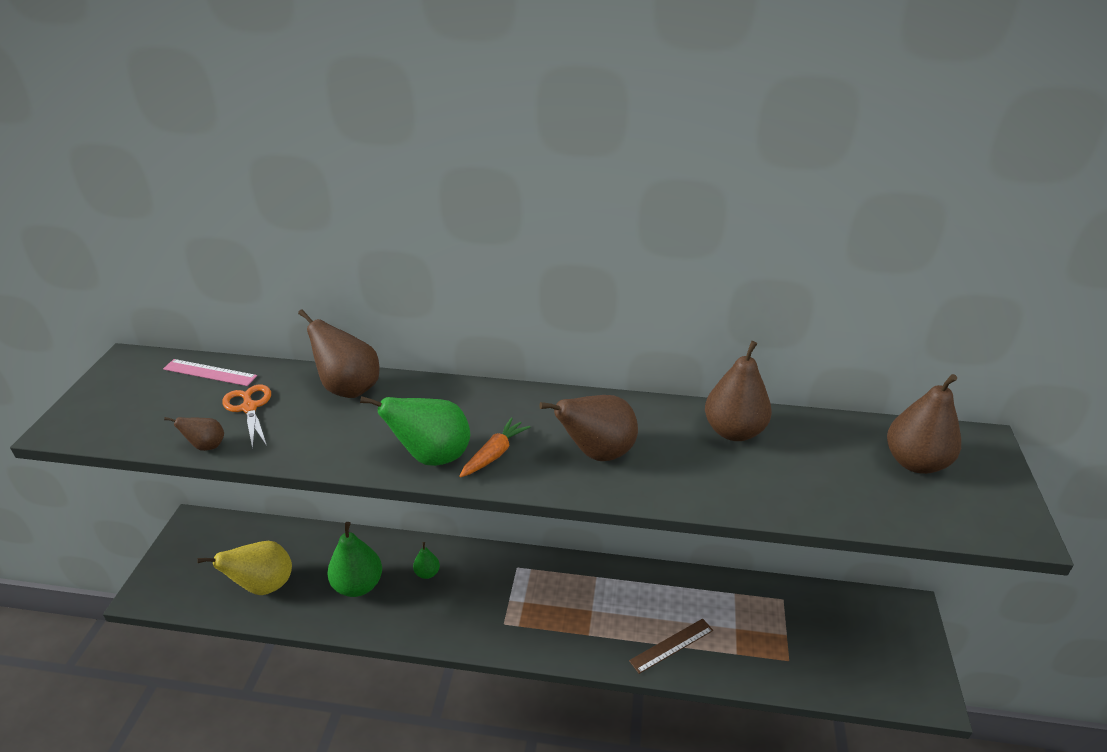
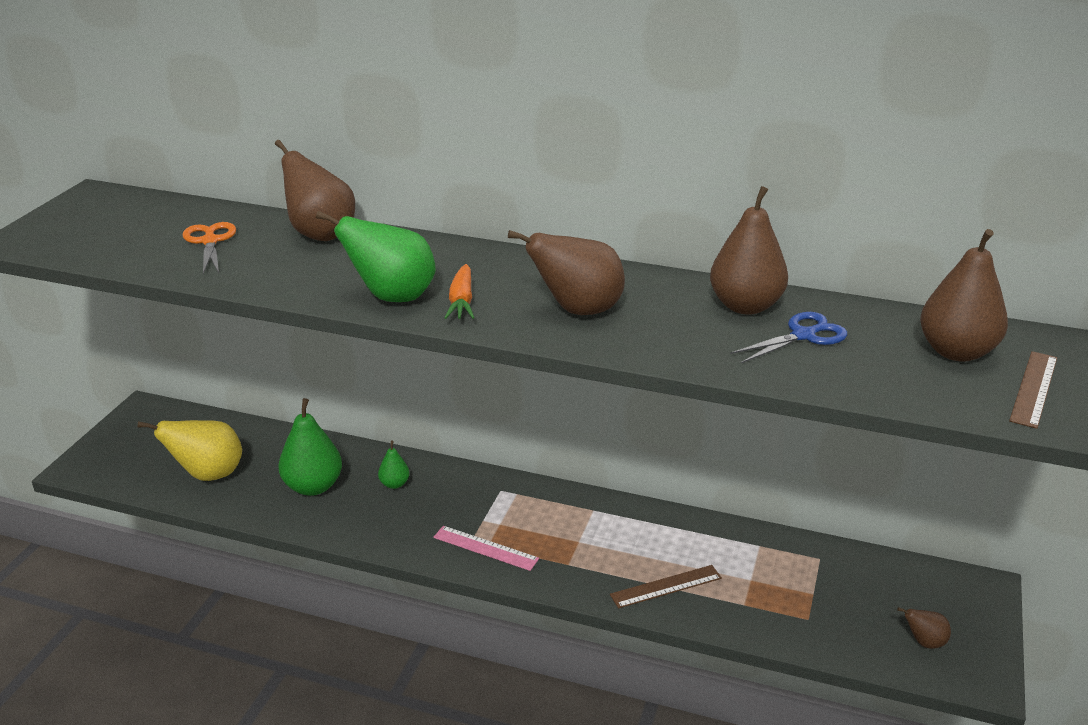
camera: 10 degrees right, 5 degrees down
pink ruler [163,359,257,386] -> pink ruler moved to [433,526,539,571]
brown pear [164,417,224,451] -> brown pear moved to [897,607,951,649]
orange carrot [459,418,531,477] -> orange carrot turned 135 degrees clockwise [444,264,475,319]
none -> blue scissors [730,312,847,363]
none -> brown ruler [1009,351,1057,429]

